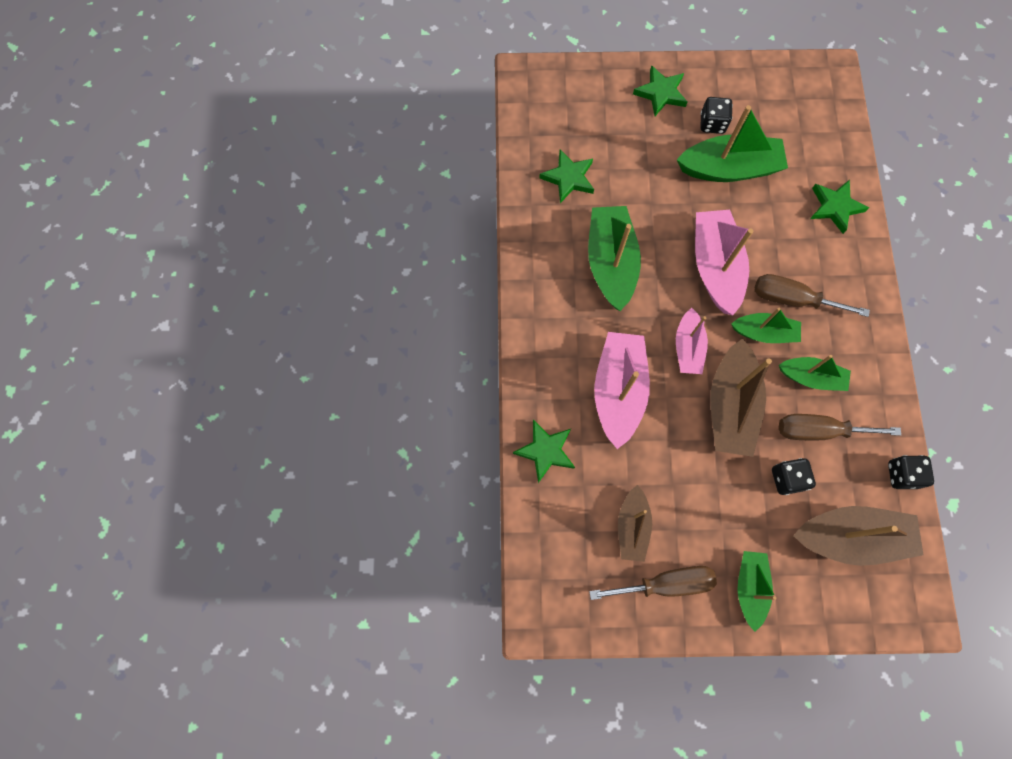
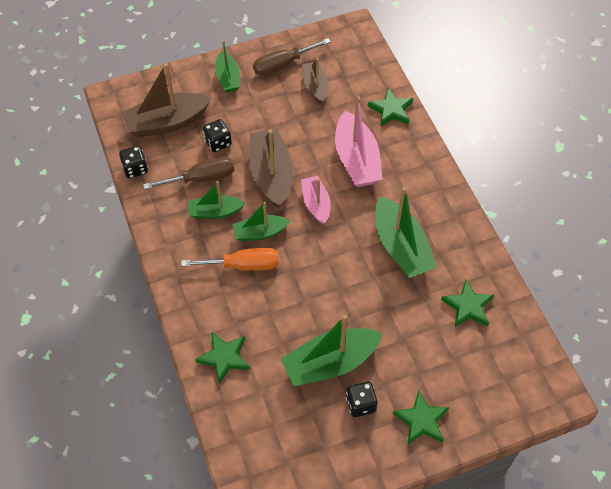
camera: 160 degrees right, 15 degrees down
pink boat [695,210,753,315] -> none
brown screwdriver [755,274,870,317] -> orange screwdriver [181,248,279,271]

